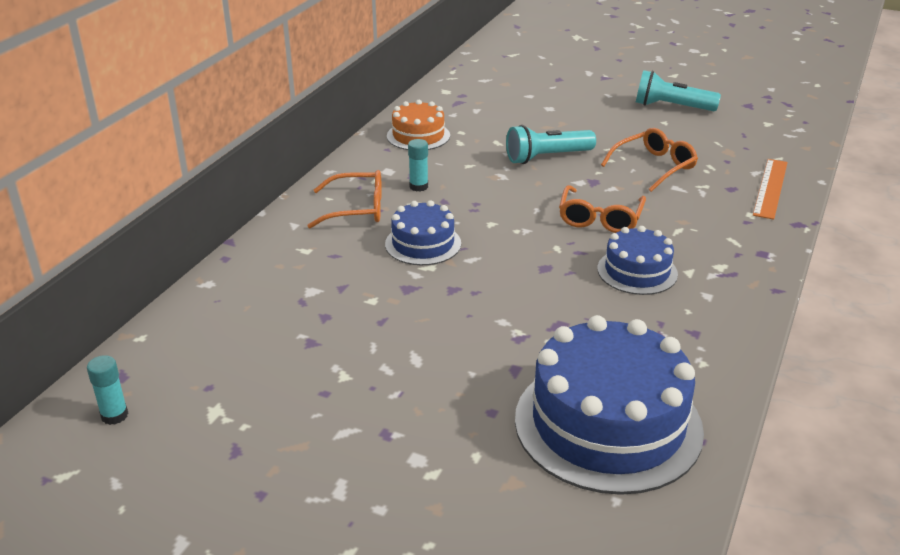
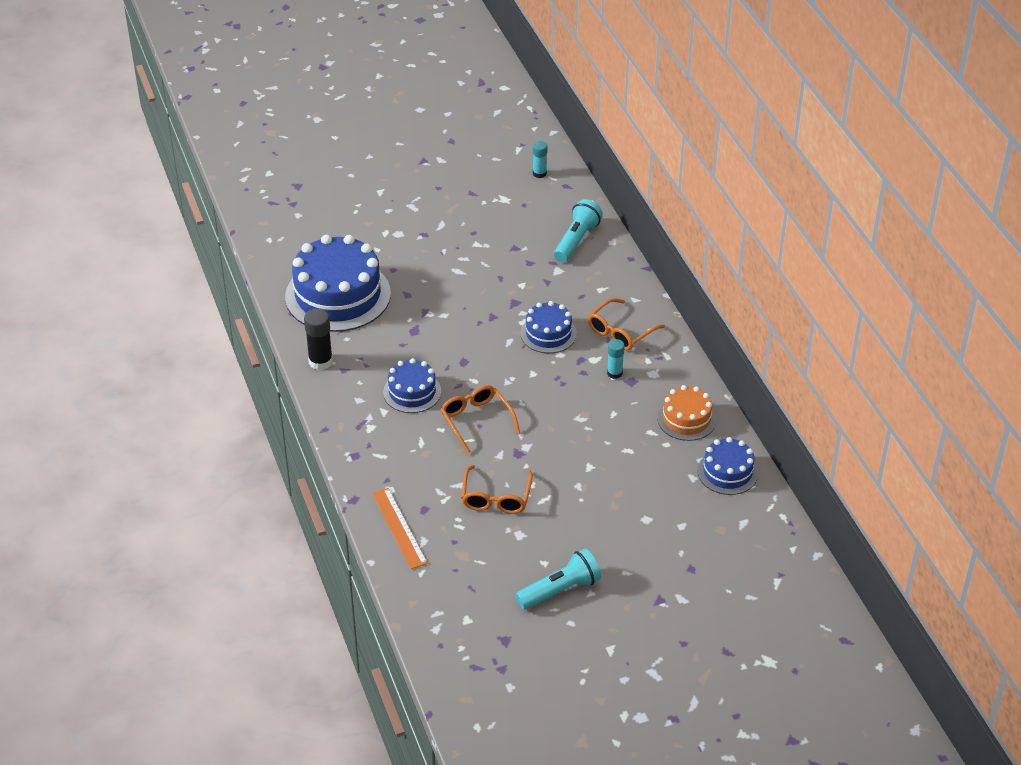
camera: 135 degrees right, 10 degrees up
turquoise flashlight [506,125,596,164] -> turquoise flashlight moved to [554,199,603,262]
none -> black glue stick [304,309,333,370]
none -> blue cake [698,437,758,495]

